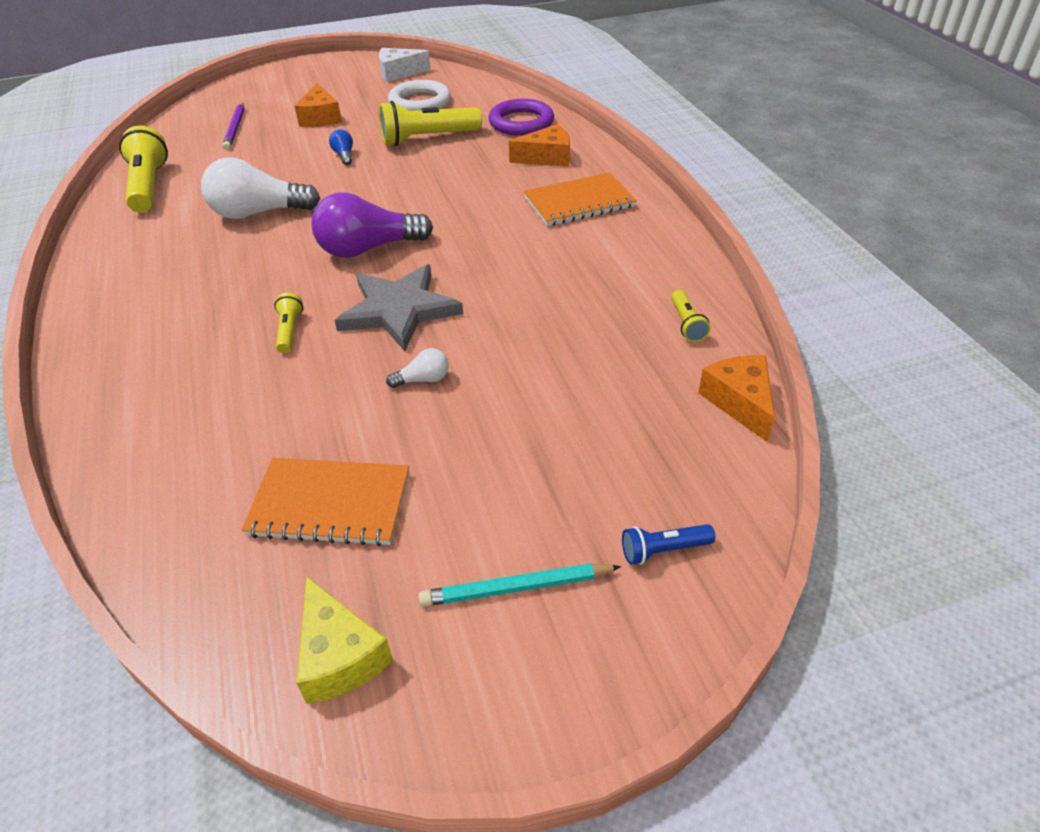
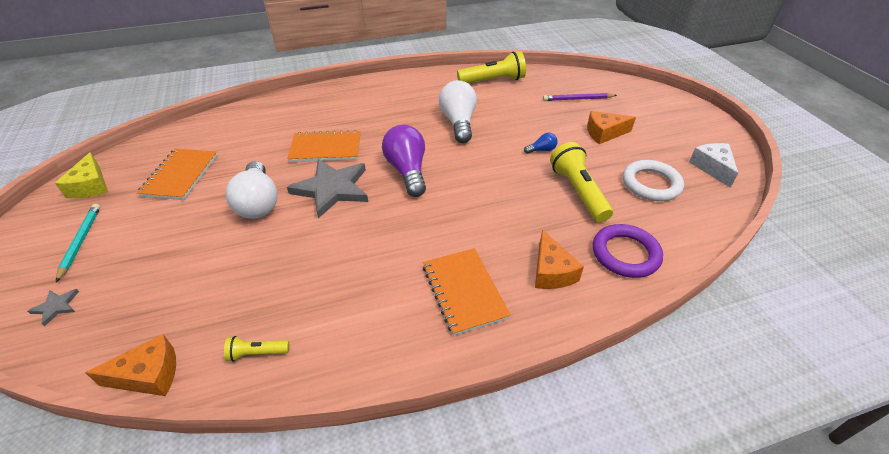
camera: 90 degrees right, 0 degrees up
yellow flashlight [274,292,303,353] -> orange notebook [287,130,361,162]
yellow cheese [296,577,393,704] -> yellow cheese turned 75 degrees counterclockwise [55,152,108,198]
white light bulb [386,348,449,388] -> white light bulb [226,161,278,219], size x2.24
blue flashlight [622,524,715,565] -> grey star [28,289,79,326]

